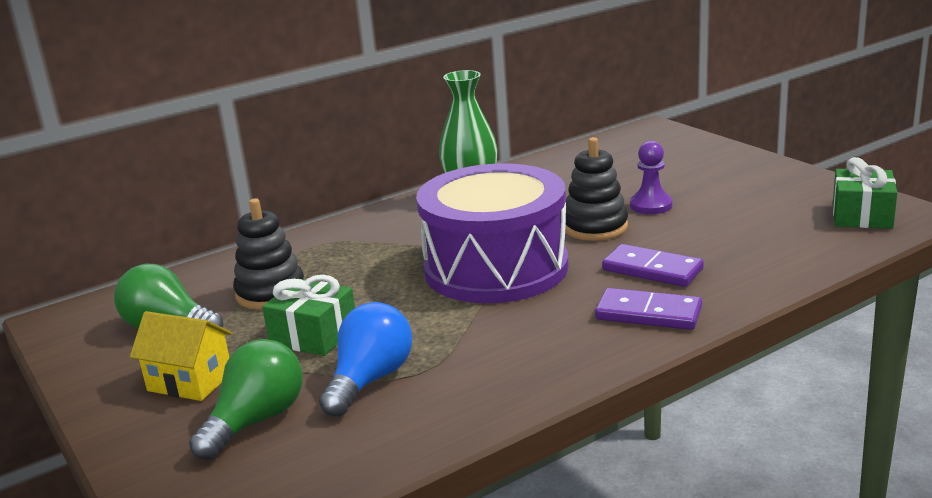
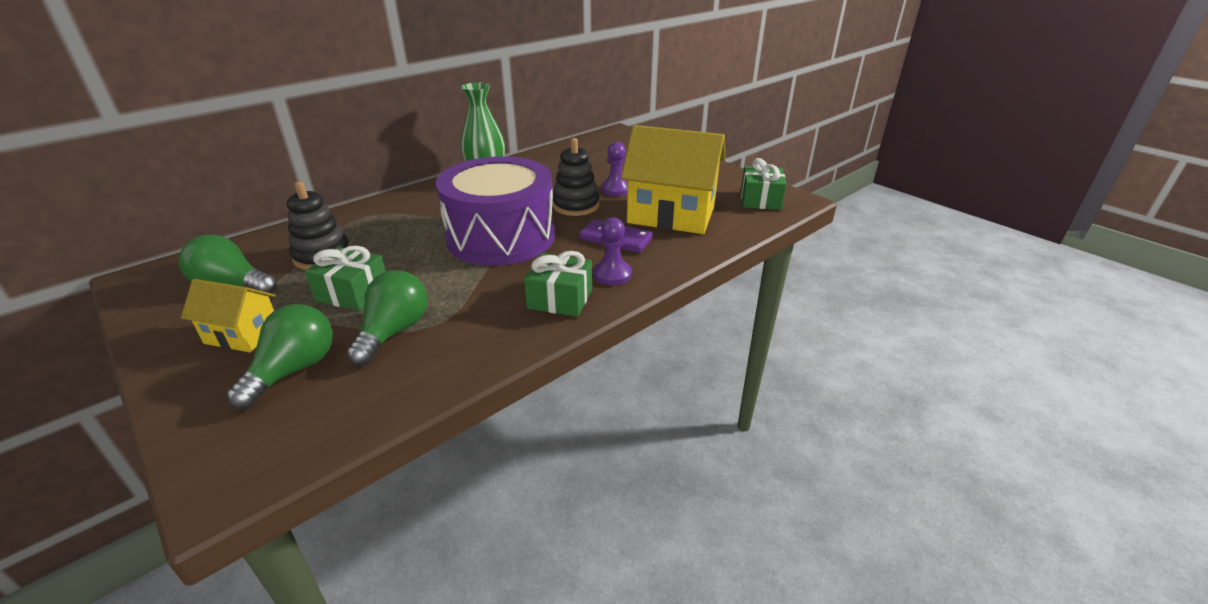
camera: 10 degrees left, 10 degrees up
blue light bulb [319,302,413,417] -> green light bulb [346,270,428,366]
purple domino [595,288,702,330] -> purple pawn [593,217,632,285]
none -> green gift [524,251,592,317]
none -> yellow house [621,125,726,234]

